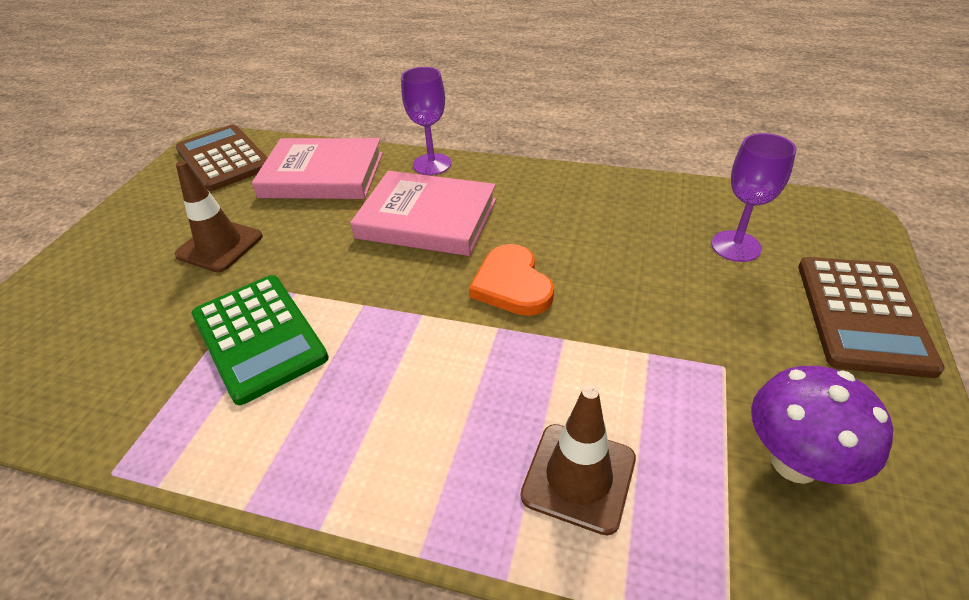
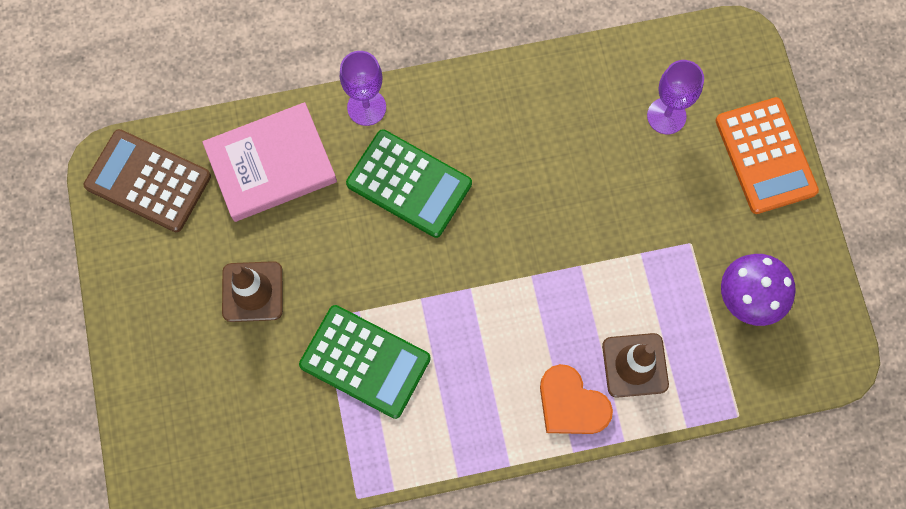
camera: 30 degrees left, 30 degrees up
pink book [350,171,496,256] -> green calculator [346,129,472,238]
orange heart [469,244,554,316] -> orange heart moved to [540,364,613,434]
brown calculator [798,257,945,378] -> orange calculator [715,97,819,214]

